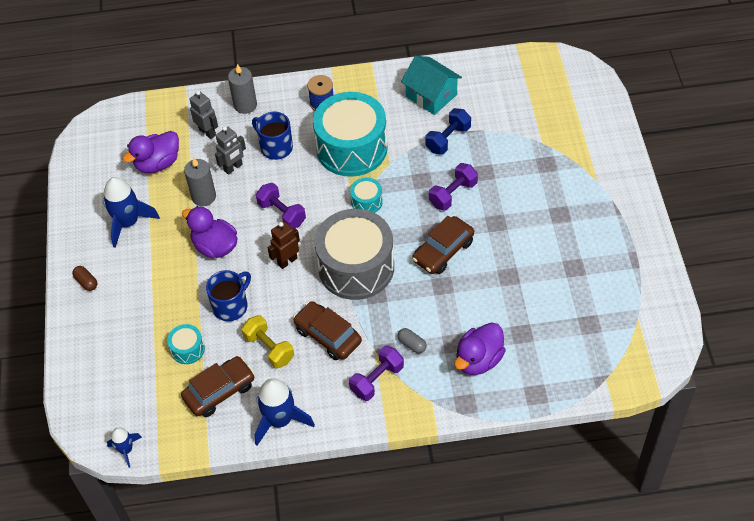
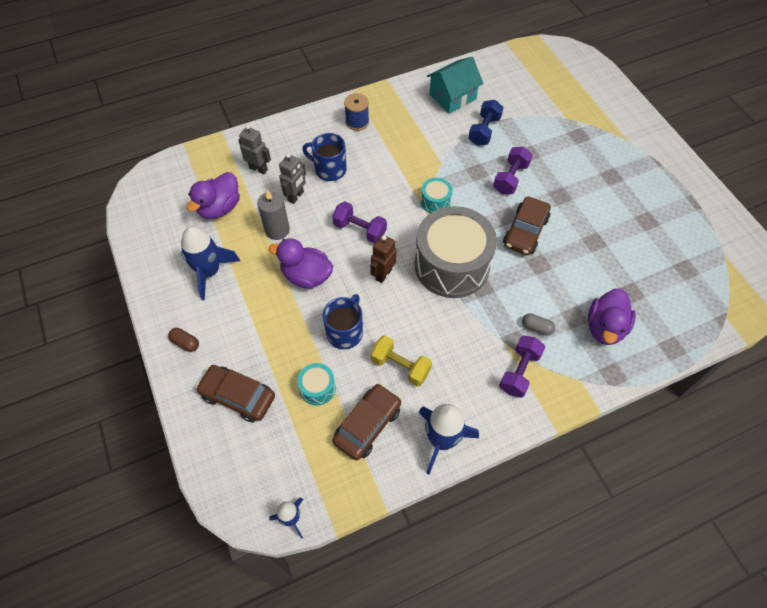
camera: 20 degrees left, 5 degrees up
grey candle [228,64,257,114] -> none
brown car [293,301,362,360] -> brown car moved to [196,365,275,423]
turquoise drum [313,92,388,177] -> none
turquoise house [401,56,462,115] -> turquoise house turned 60 degrees counterclockwise [427,57,483,113]

